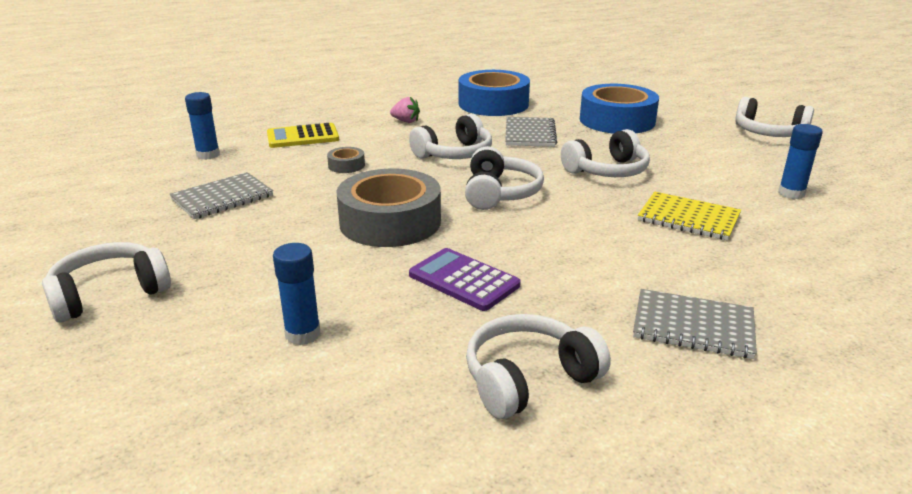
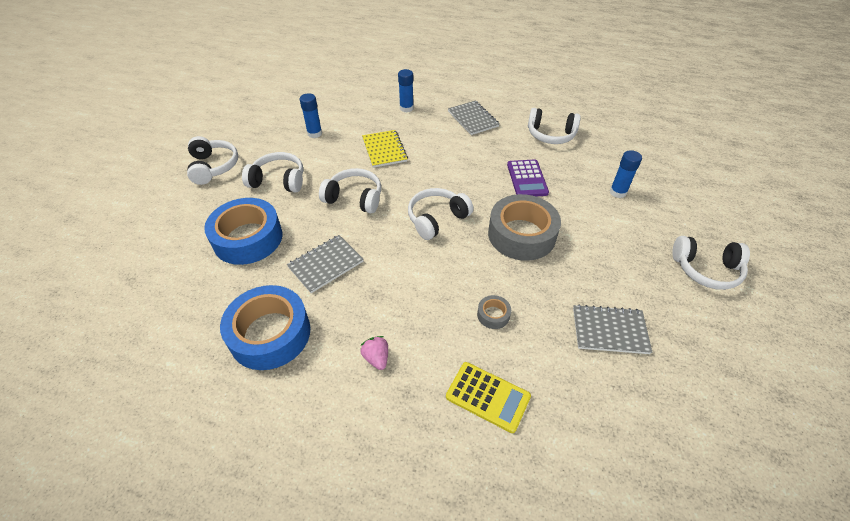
camera: 135 degrees left, 20 degrees up
blue glue stick [185,92,220,160] -> blue glue stick moved to [398,69,414,112]
white headphones [409,114,492,159] -> white headphones moved to [242,152,303,192]

